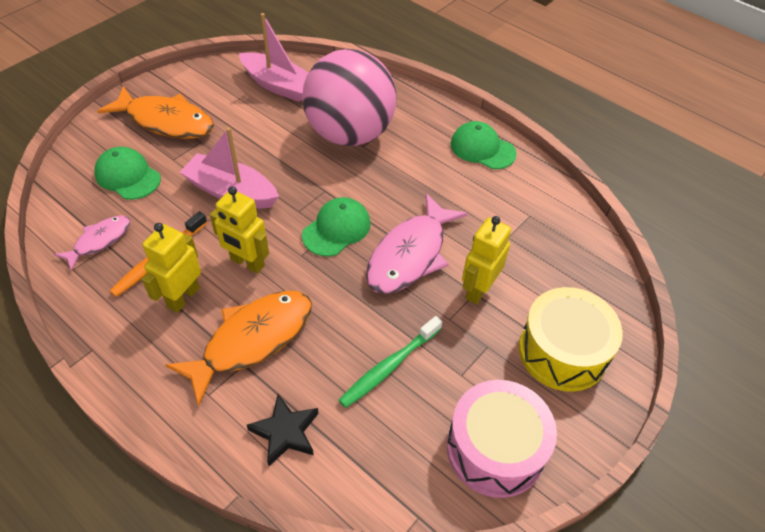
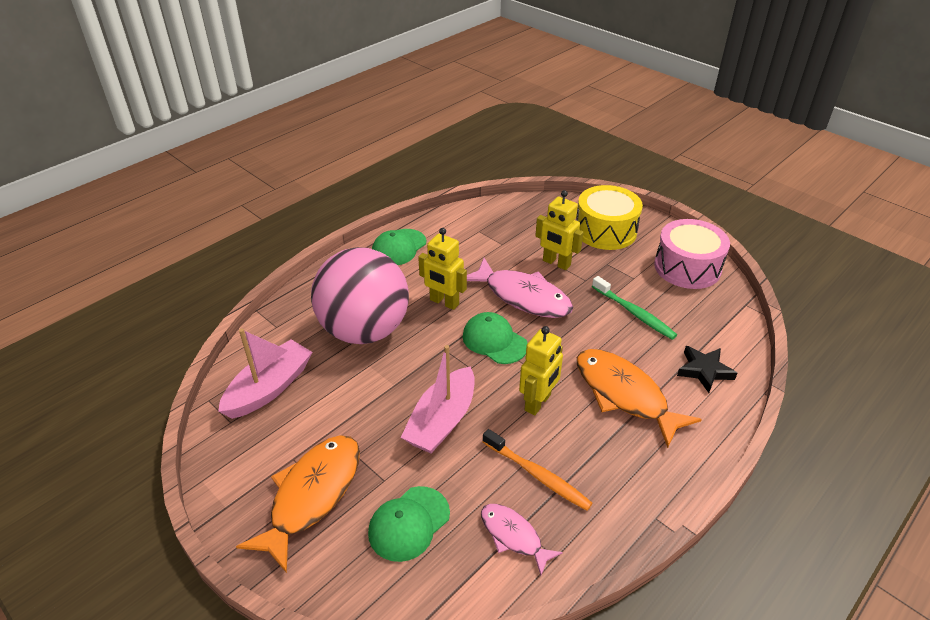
camera: 85 degrees left, 10 degrees down
yellow robot [142,223,201,313] -> yellow robot moved to [418,228,467,310]

